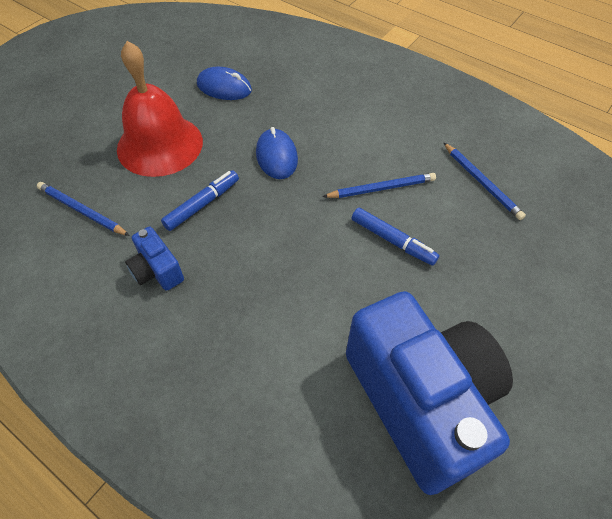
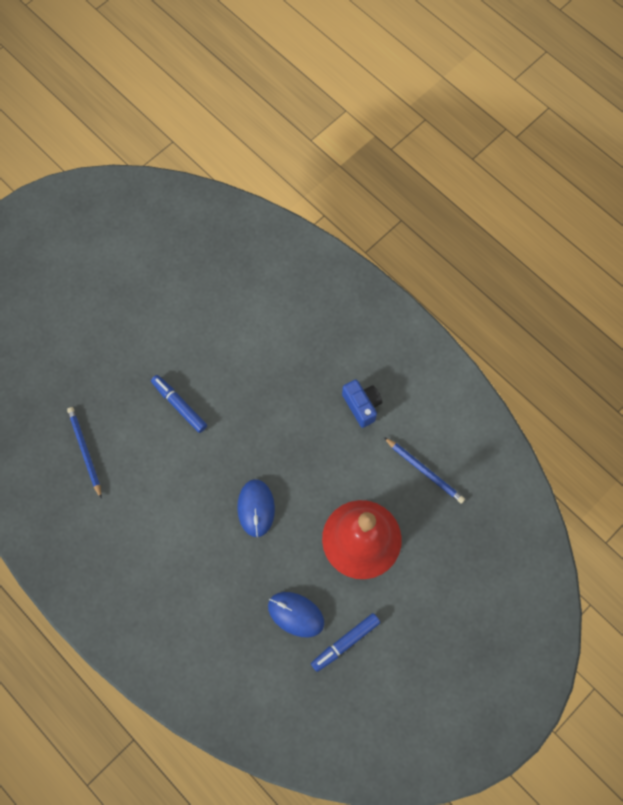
camera: 170 degrees left, 15 degrees up
blue marker [161,170,239,231] -> blue marker moved to [311,613,380,672]
blue pencil [322,173,436,198] -> none
blue camera [346,291,513,495] -> none

